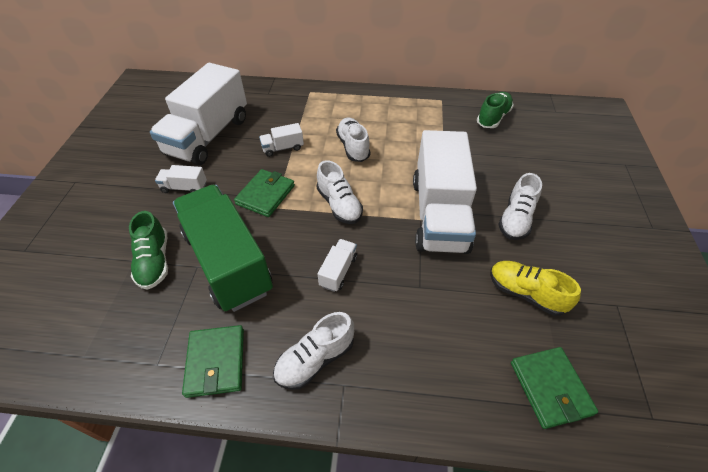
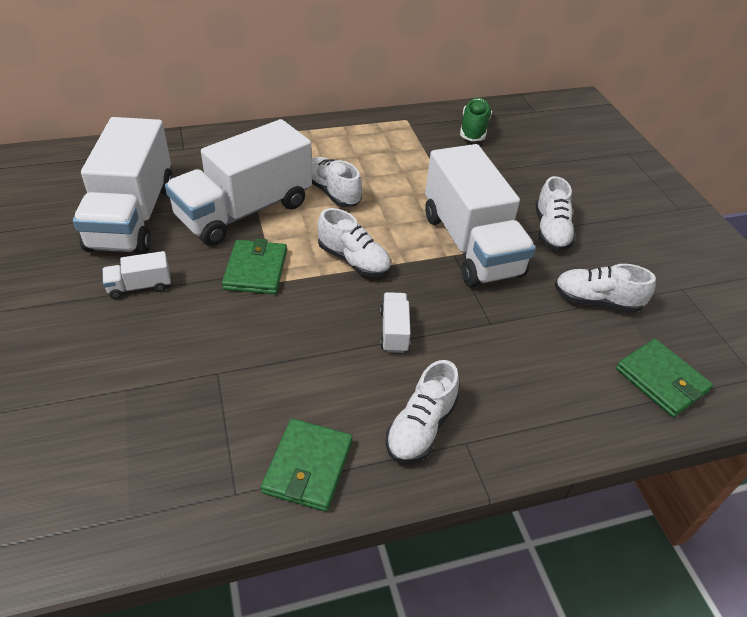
camera: 25 degrees left, 5 degrees down
green shoe [129,211,168,289] -> none
green truck [173,185,273,312] -> none
green wallet [182,325,244,398] -> green wallet turned 45 degrees clockwise [261,419,353,512]
white truck [259,123,304,157] -> white truck [165,119,312,246], size x2.47
yellow shoe [490,261,581,316] -> white shoe [555,264,656,312]

